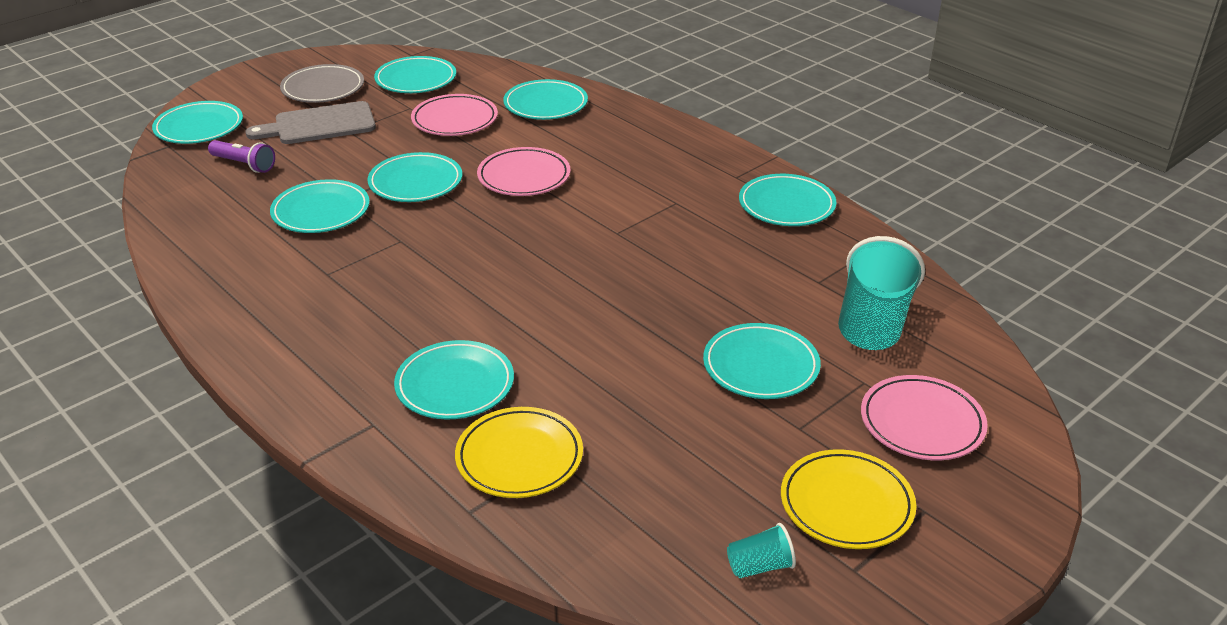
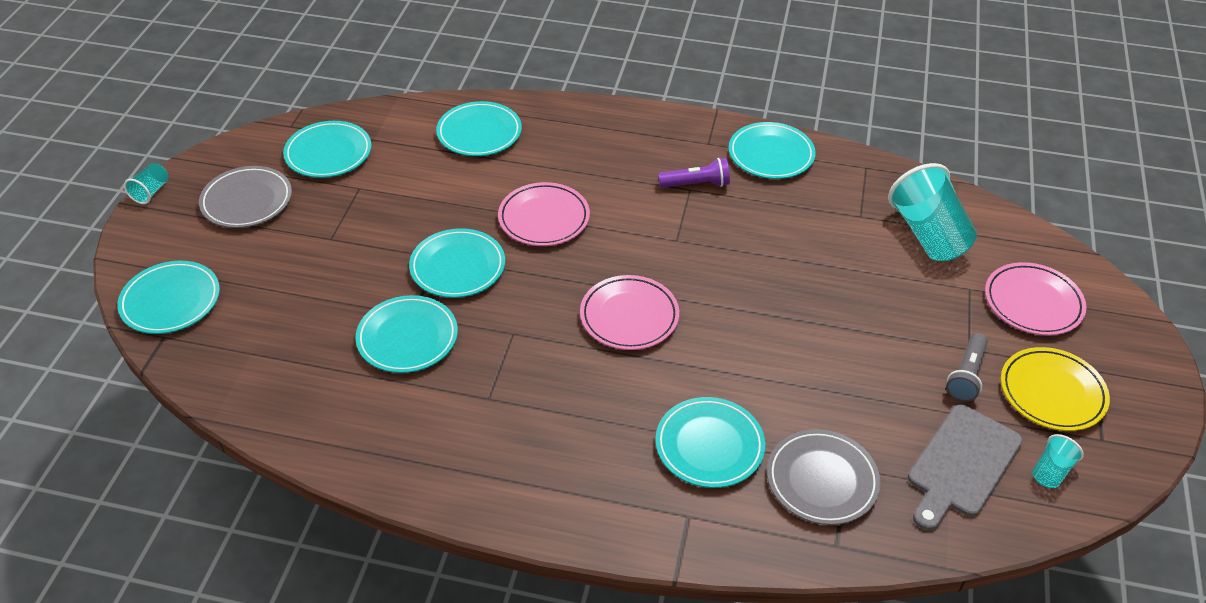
camera: 35 degrees left, 10 degrees up
purple flashlight [208,140,275,173] -> purple flashlight moved to [658,158,730,188]
grey cutting board [245,101,376,144] -> grey cutting board moved to [908,404,1023,531]
pink plate [411,94,498,136] -> pink plate moved to [580,275,679,350]
yellow plate [455,407,583,498] -> grey plate [767,429,880,525]
turquoise plate [703,323,821,399] -> none
none -> turquoise cup [124,163,168,204]
none -> grey flashlight [946,333,988,402]

